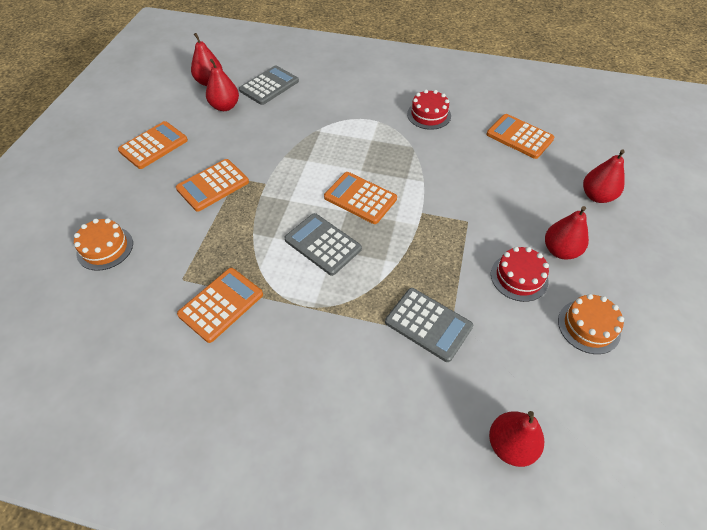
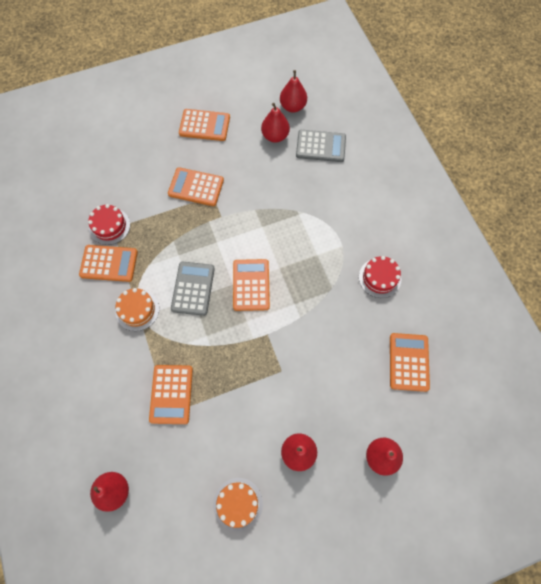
camera: 55 degrees right, 15 degrees up
orange cake [74,218,133,271] -> orange cake moved to [116,288,159,331]
grey calculator [385,288,473,362] -> orange calculator [149,365,193,424]
red cake [491,247,549,302] -> red cake moved to [88,204,130,245]

